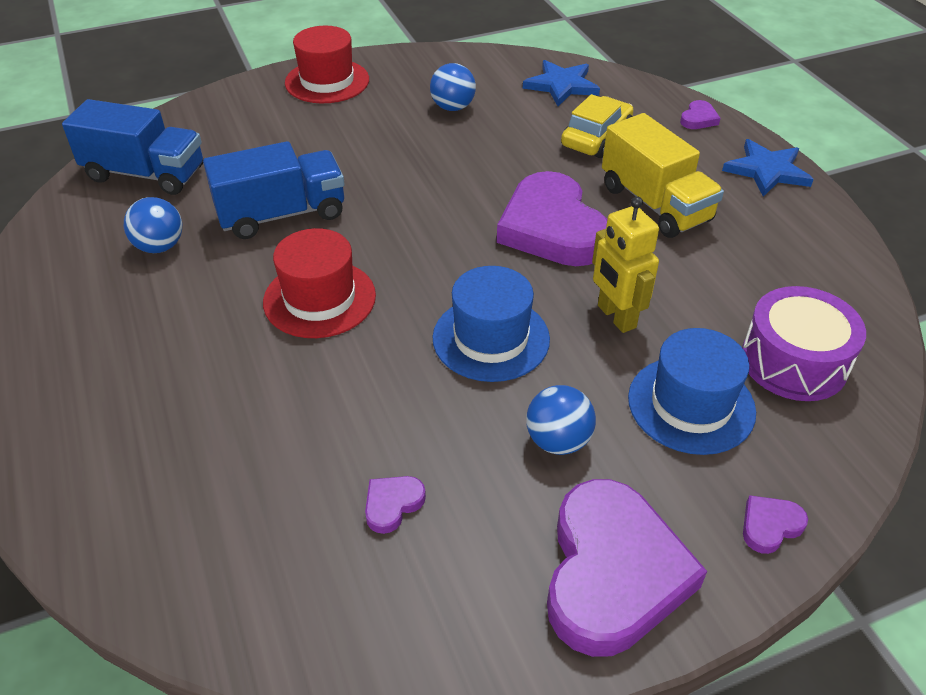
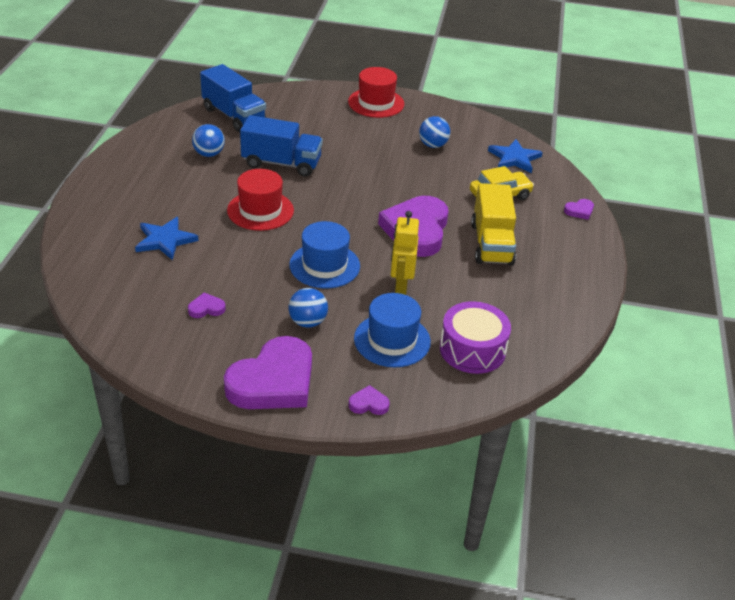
camera: 30 degrees right, 5 degrees down
blue star [722,139,814,197] -> blue star moved to [135,217,198,260]

